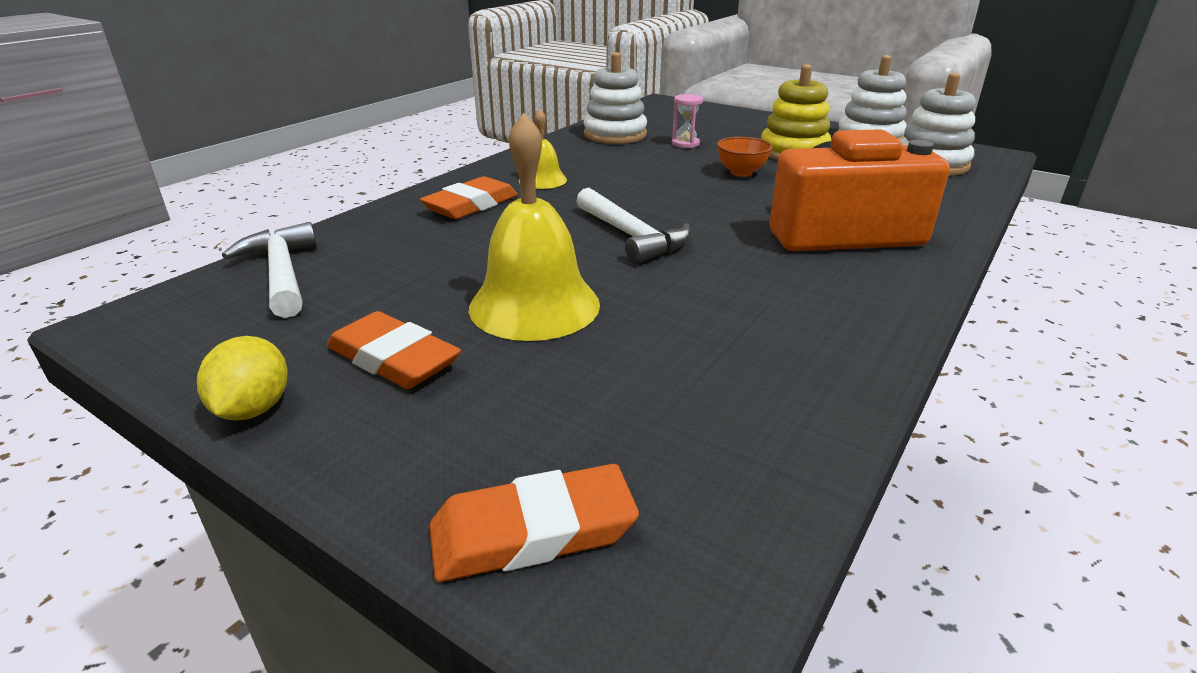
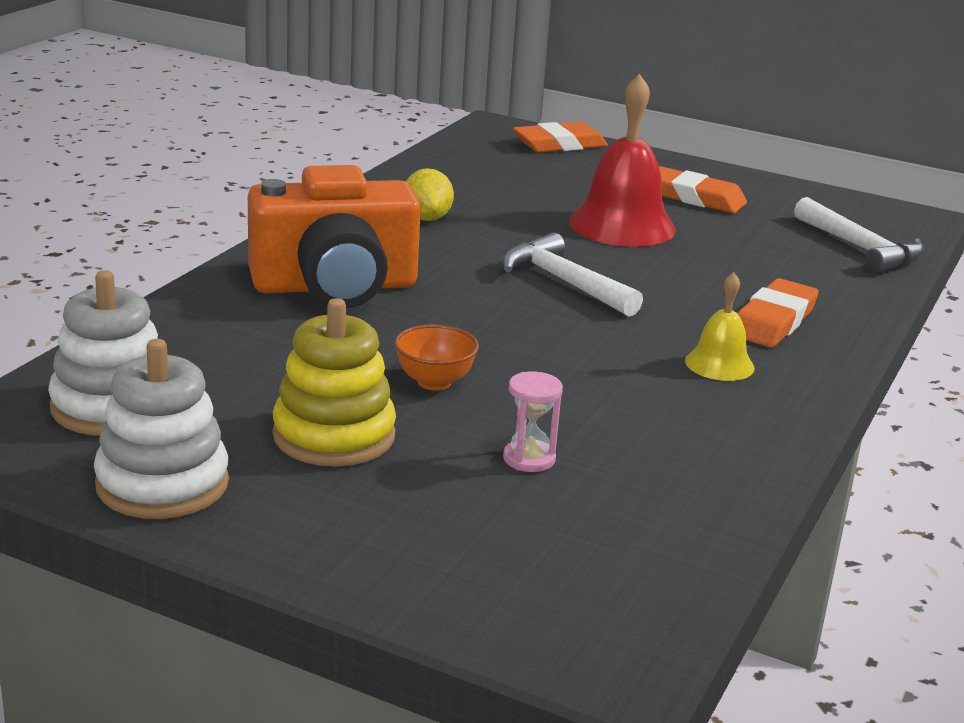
camera: 170 degrees right, 5 degrees down
yellow lemon [197,336,288,420] -> yellow lemon moved to [406,168,454,221]
yellow bell [469,113,600,341] -> red bell [569,74,676,247]
white stacking toy [584,52,647,144] -> none

